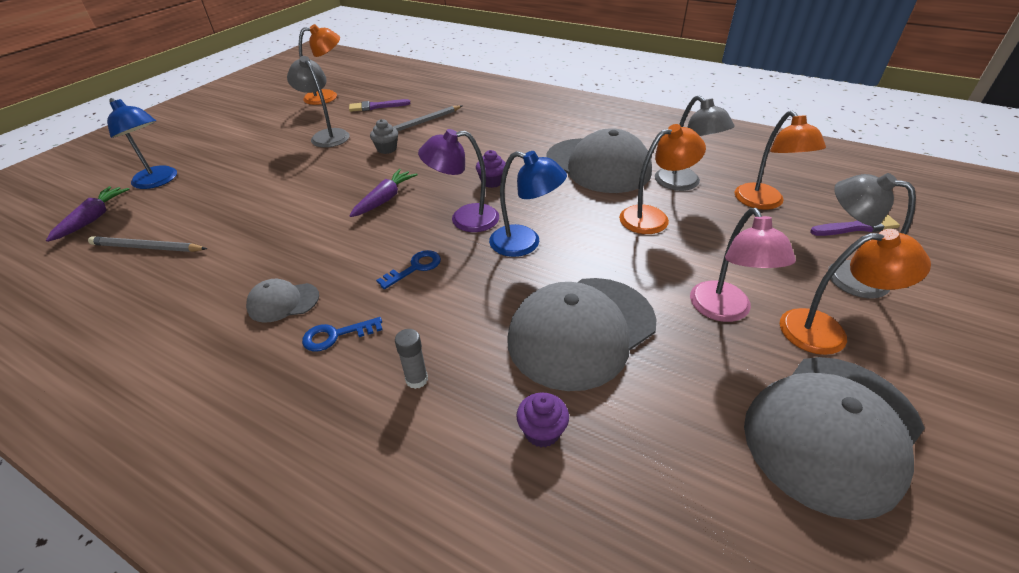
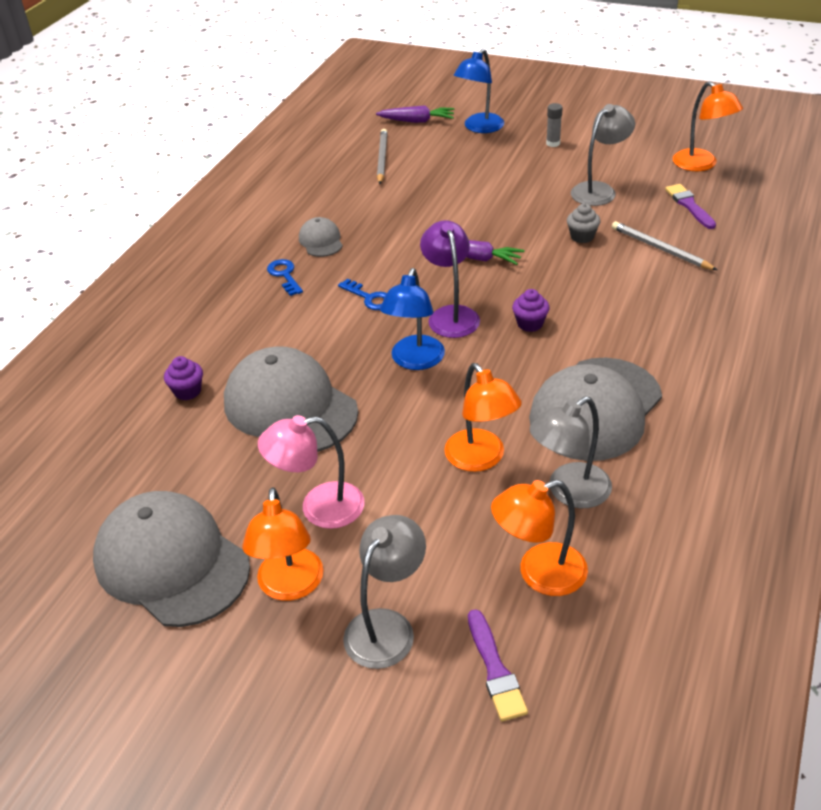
camera: 85 degrees right, 0 degrees up
grey glue stick [395,329,428,389] -> grey glue stick moved to [546,103,563,147]

